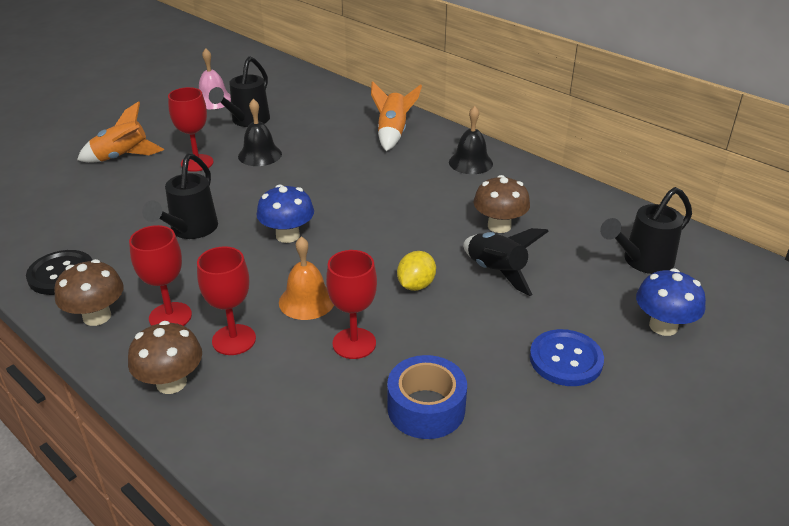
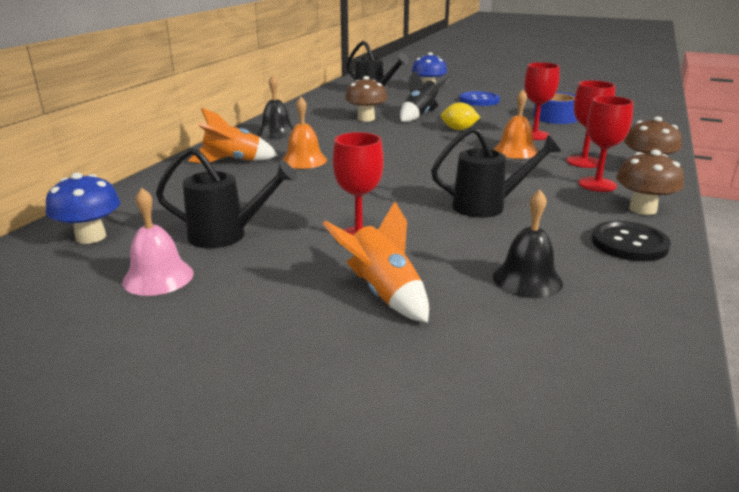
camera: 110 degrees left, 10 degrees down
black bell [238,99,282,166] -> black bell moved to [493,190,563,298]
blue mushroom [257,184,314,243] -> blue mushroom moved to [46,172,120,244]
none -> orange bell [282,97,327,169]

